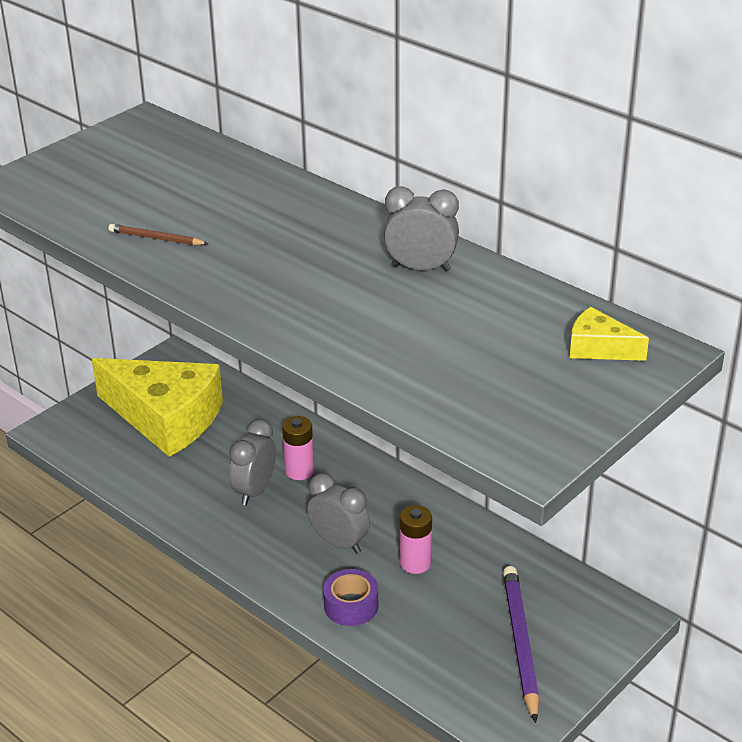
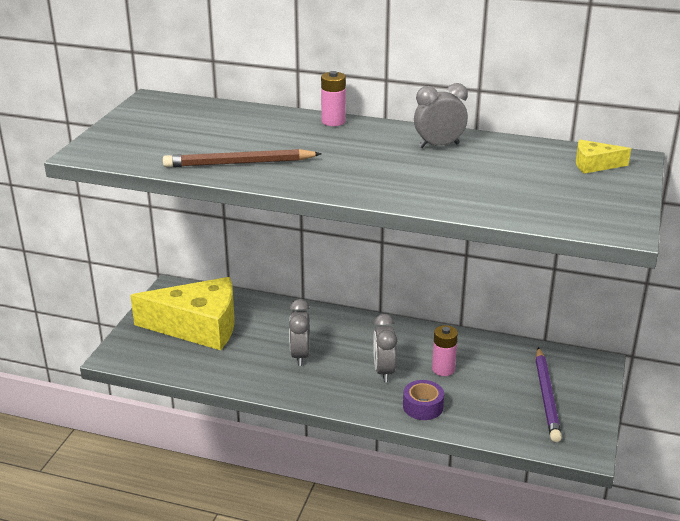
camera: 25 degrees left, 5 degrees down
brown pencil [109,224,209,245] -> brown pencil [163,149,322,167], size x1.89
pink battery [282,416,314,480] -> pink battery moved to [321,71,346,126]
grey clock [307,473,370,554] -> grey clock turned 105 degrees counterclockwise [373,314,397,382]
purple pencil [503,566,539,723] -> purple pencil turned 150 degrees counterclockwise [536,347,562,442]

